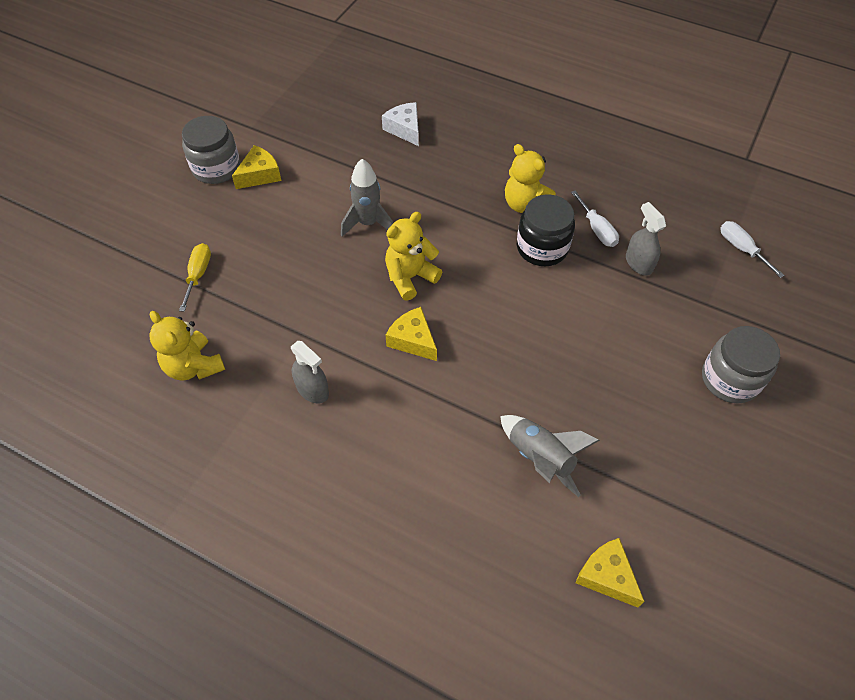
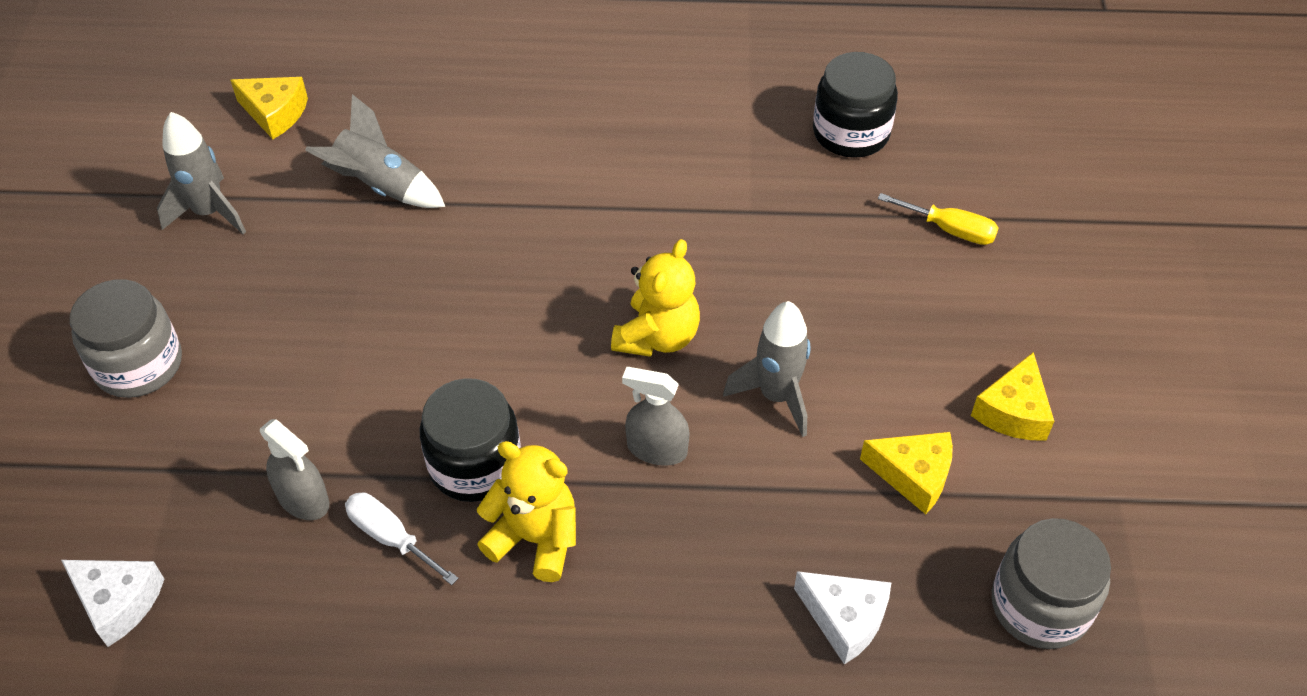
camera: 155 degrees right, 5 degrees down
yellow teddy bear [150,311,225,381] -> black jar [813,52,898,158]
yellow screwdriver [179,243,211,312] -> yellow screwdriver turned 45 degrees counterclockwise [878,193,999,245]
grey jar [182,116,240,184] -> grey jar moved to [992,518,1111,649]
grey spray bottle [291,341,329,403] -> grey spray bottle moved to [622,367,690,466]
yellow cheese [386,307,437,361] -> yellow cheese moved to [860,432,953,514]
white screwdriver [720,221,785,278] -> white cheese [61,560,164,647]
none -> grey rocket [157,112,246,234]

